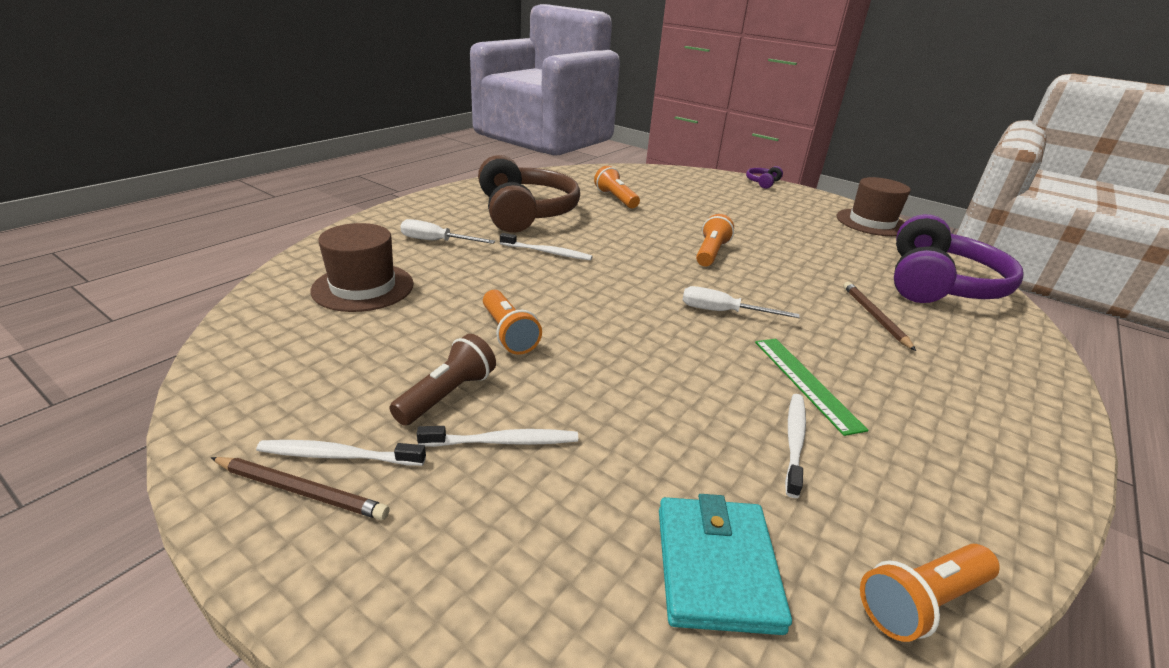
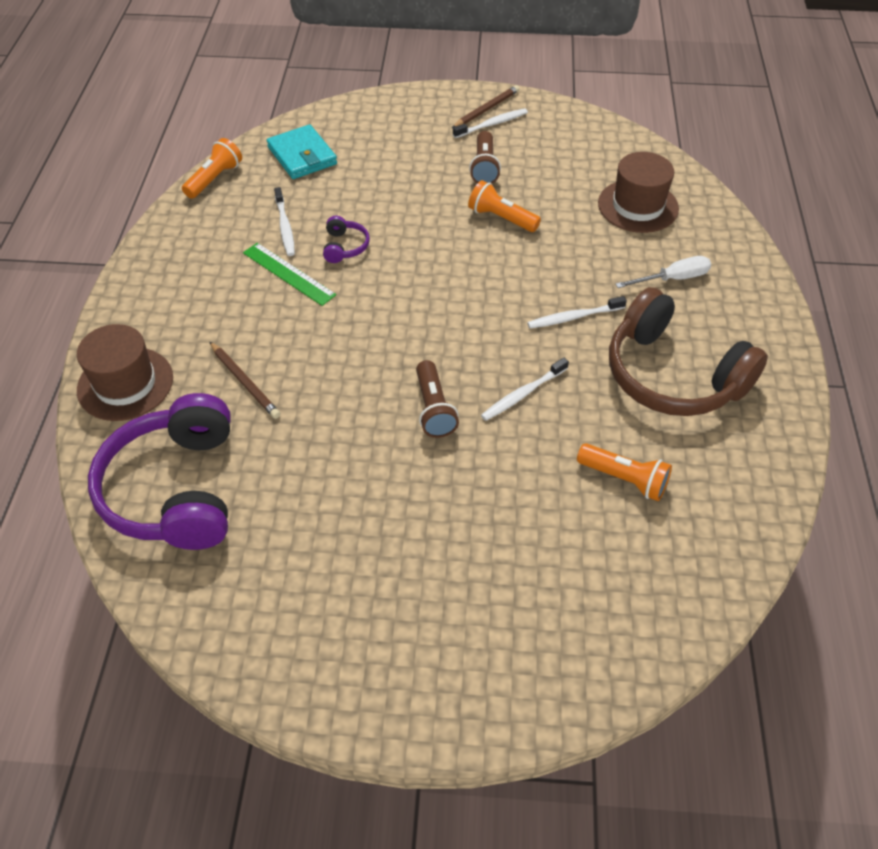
camera: 150 degrees right, 20 degrees up
brown pencil [211,457,390,520] -> brown pencil turned 150 degrees clockwise [452,85,520,128]
white toothbrush [417,426,578,447] -> white toothbrush moved to [481,358,569,421]
white screwdriver [682,286,800,318] -> none
orange flashlight [696,214,734,266] -> brown flashlight [416,360,459,438]
purple headphones [746,166,783,189] -> purple headphones moved to [323,216,370,263]
brown hat [837,177,911,236] -> brown hat moved to [77,324,173,421]

